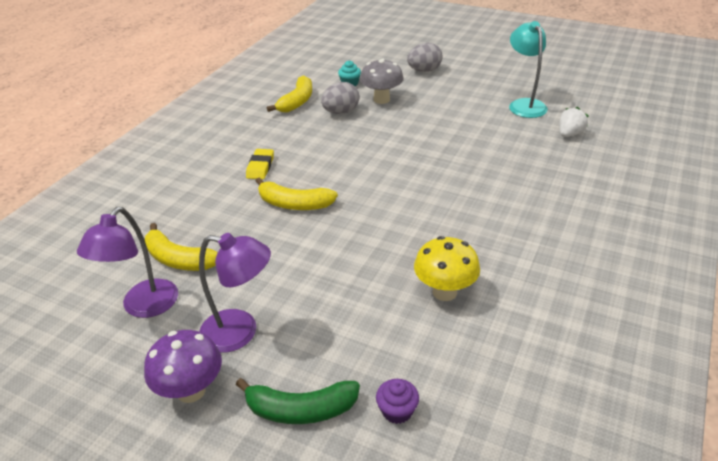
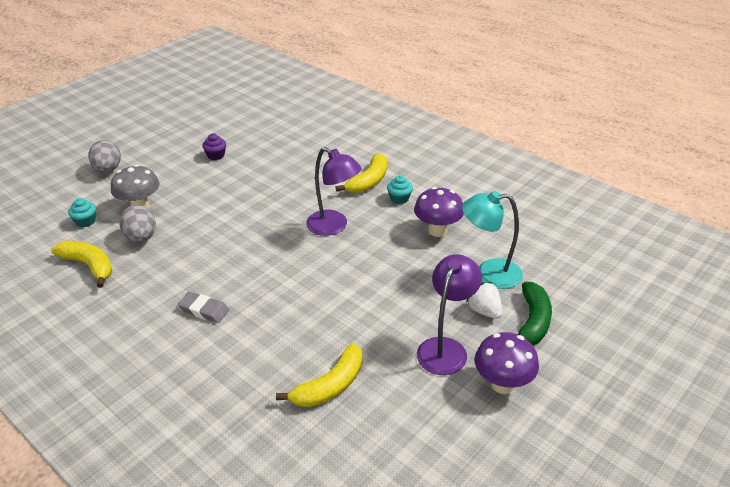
camera: 75 degrees left, 0 degrees up
purple lamp [77,207,178,318] -> purple lamp moved to [306,147,362,236]
yellow eraser [246,149,274,179] -> grey eraser [178,292,229,323]
yellow banana [256,177,338,210] -> yellow banana moved to [336,153,387,193]
purple cupcake [376,379,419,424] -> purple cupcake moved to [202,133,226,160]
yellow mushroom [414,236,480,301] -> purple mushroom [414,187,464,237]
turquoise lamp [509,21,548,118] -> turquoise lamp moved to [462,191,523,289]
white strawberry [559,107,589,137] -> white strawberry moved to [466,282,503,319]
none -> turquoise cupcake [387,175,413,204]

